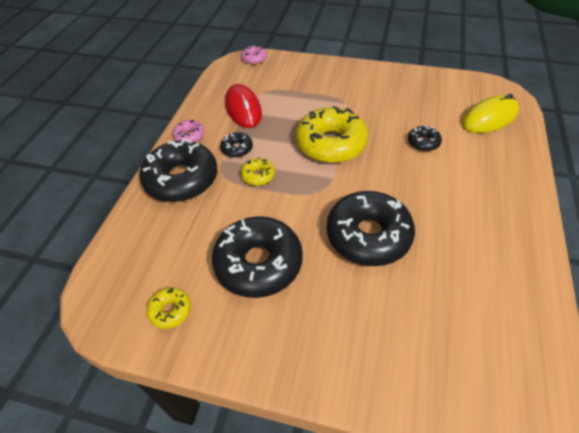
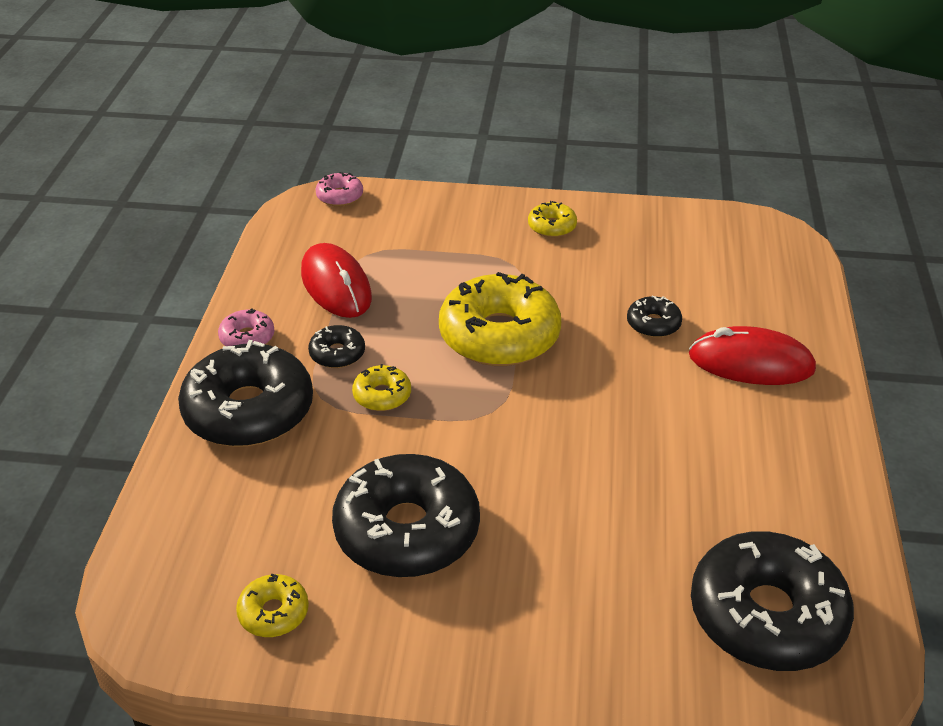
camera: 10 degrees left, 10 degrees down
black donut [327,191,415,266] -> black donut moved to [691,531,854,671]
yellow mouse [461,94,519,133] -> none
none -> yellow donut [528,201,577,237]
none -> red mouse [689,326,816,385]

